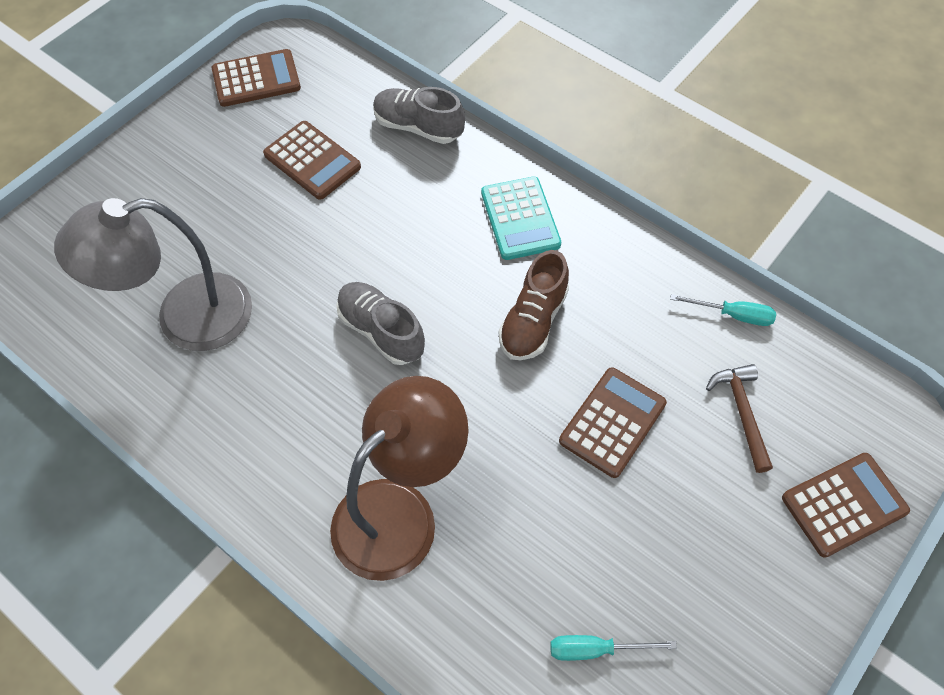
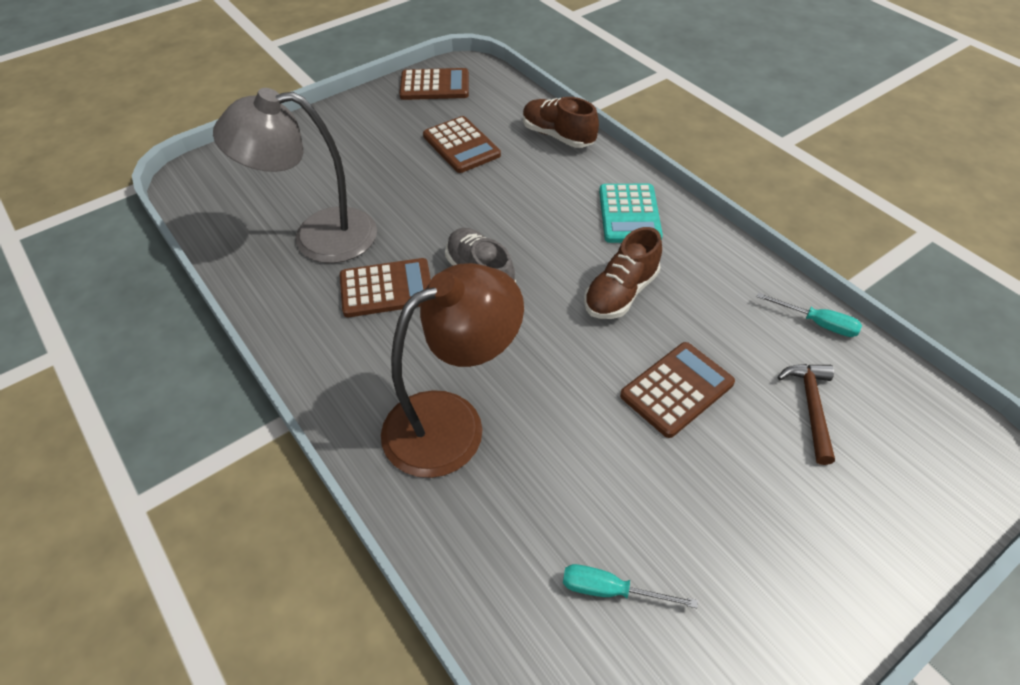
camera: 15 degrees right, 10 degrees down
grey shoe [373,87,465,144] -> brown shoe [523,97,599,148]
brown calculator [782,453,910,558] -> brown calculator moved to [340,258,431,317]

